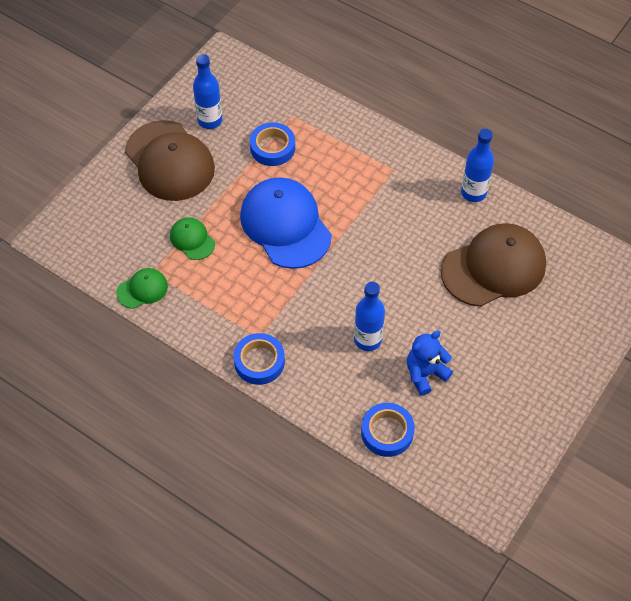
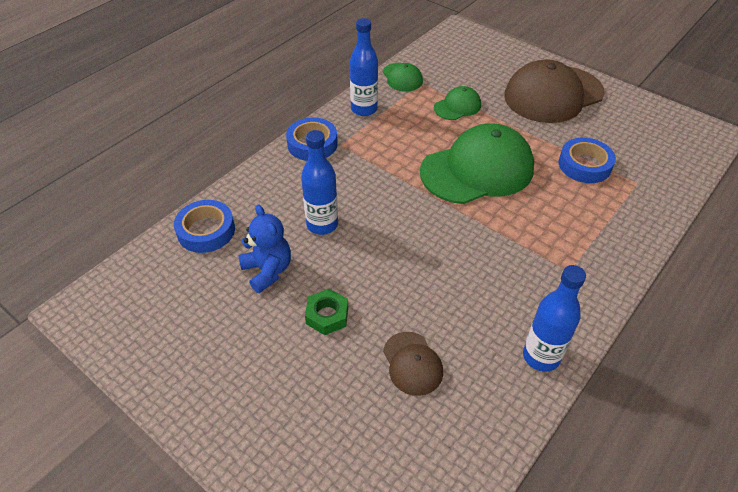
camera: 95 degrees right, 10 degrees down
blue bottle [193,54,222,129] -> blue bottle moved to [350,18,378,116]
blue cap [240,177,332,269] -> green cap [420,123,534,204]
brown cap [441,223,546,307] -> brown cap [383,332,443,396], size x0.47
none -> green nut [305,289,348,335]

